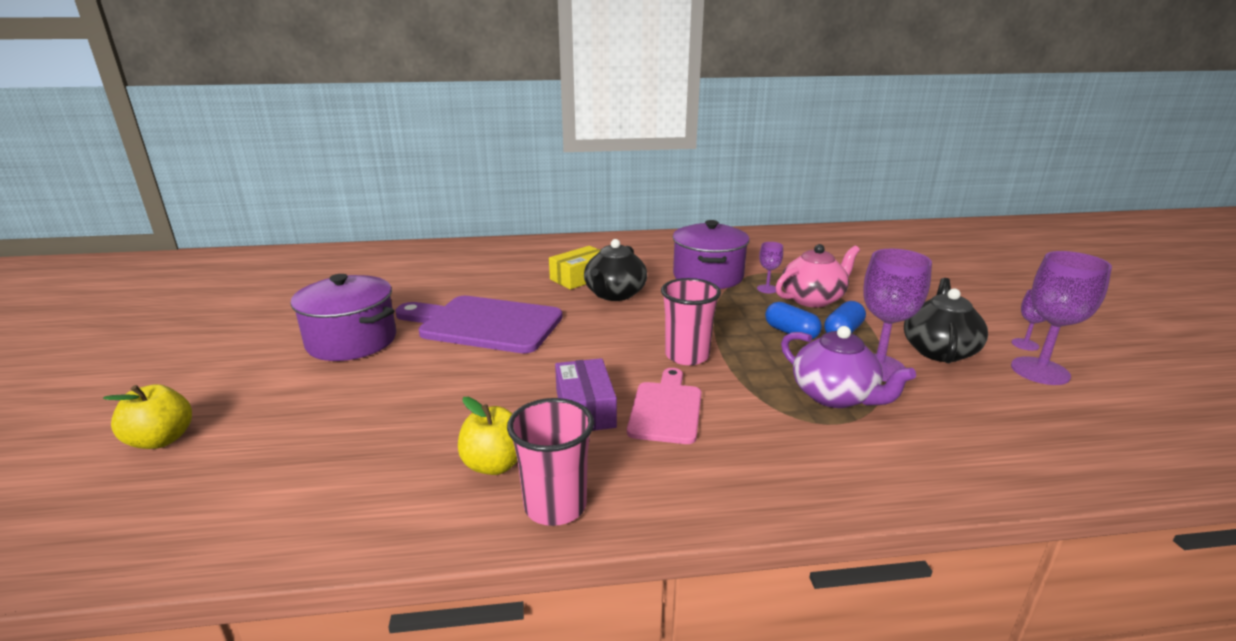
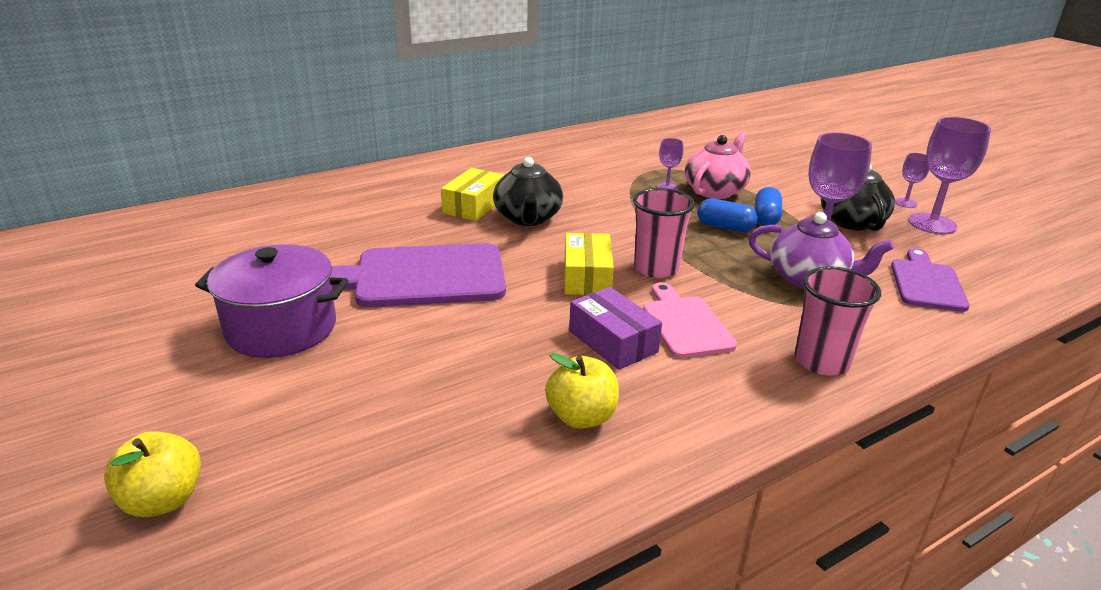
camera: 25 degrees left, 5 degrees up
pink cup [507,398,594,526] -> pink cup moved to [794,266,881,376]
purple pot [673,220,750,289] -> none
none -> yellow box [564,233,614,295]
none -> purple cutting board [891,248,970,312]

